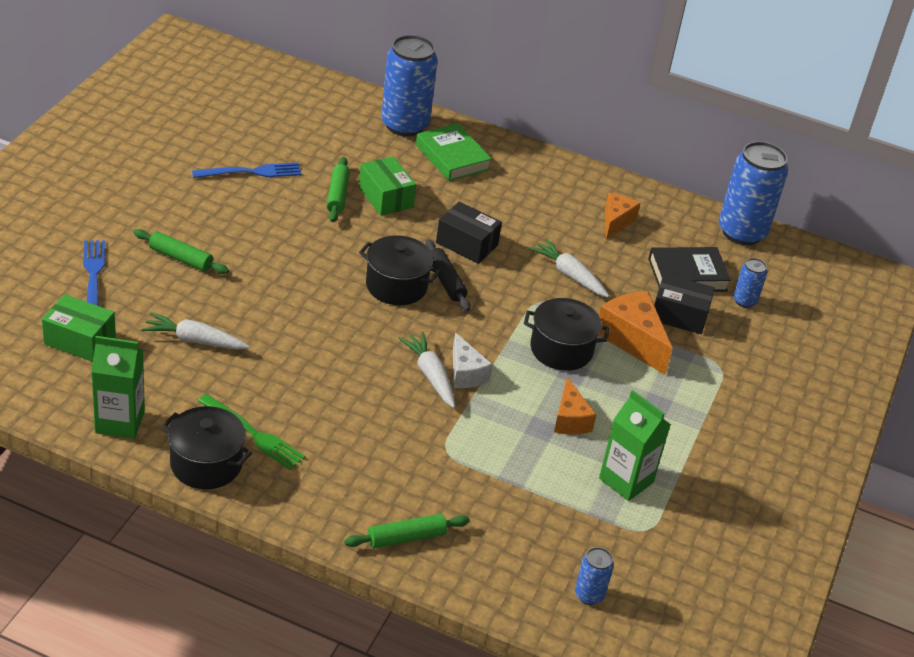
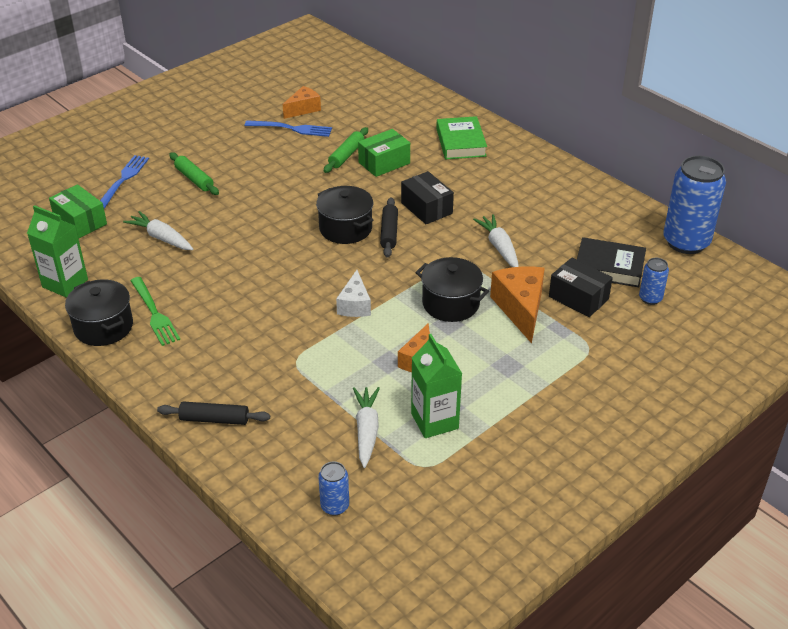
camera: 30 degrees right, 0 degrees up
green rolling pin [344,514,470,548] -> black rolling pin [157,401,270,425]
green box [359,156,416,216] -> green box turned 60 degrees clockwise [358,129,410,177]
blue can [381,35,438,137] -> none
white carrot [398,332,455,408] -> white carrot moved to [353,387,380,468]
orange cheese [605,193,641,240] -> orange cheese moved to [283,86,321,119]

